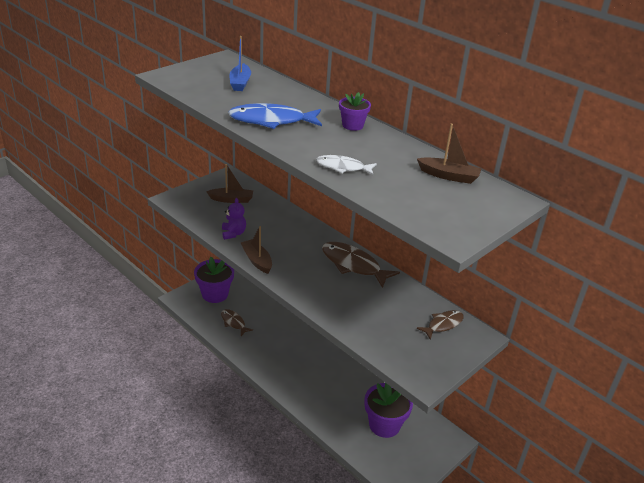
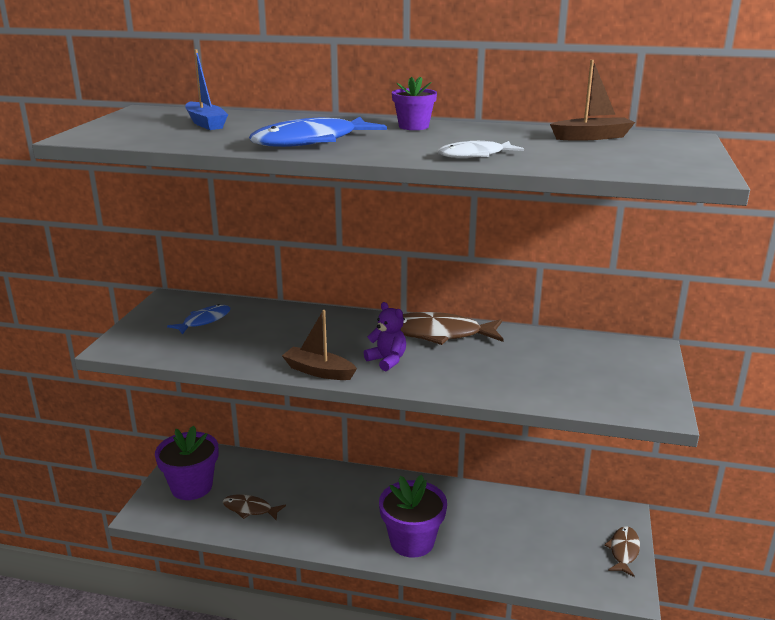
camera: 30 degrees left, 10 degrees down
brown boat [206,164,253,203] -> blue fish [167,304,230,335]
purple teddy bear [222,198,246,240] -> purple teddy bear moved to [364,302,406,371]
purple flower pot [365,383,413,438] -> purple flower pot moved to [379,475,447,558]
brown fish [417,310,464,340] -> brown fish moved to [604,526,640,577]

